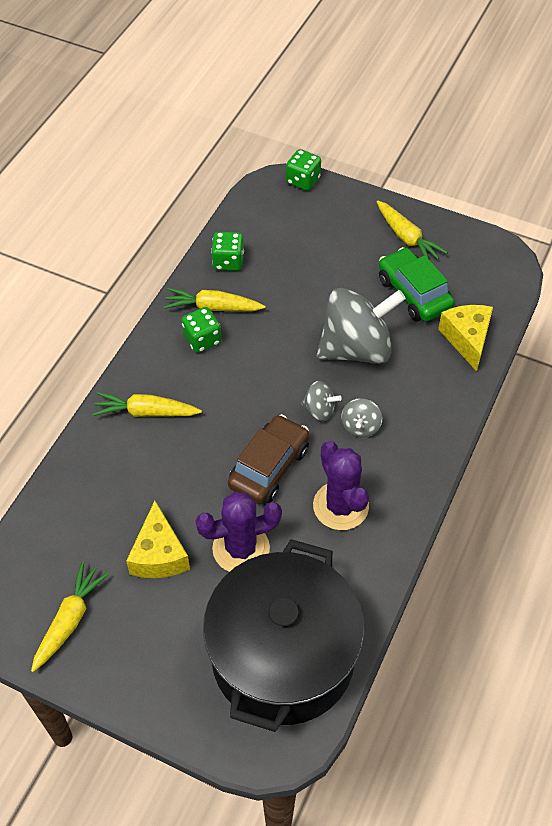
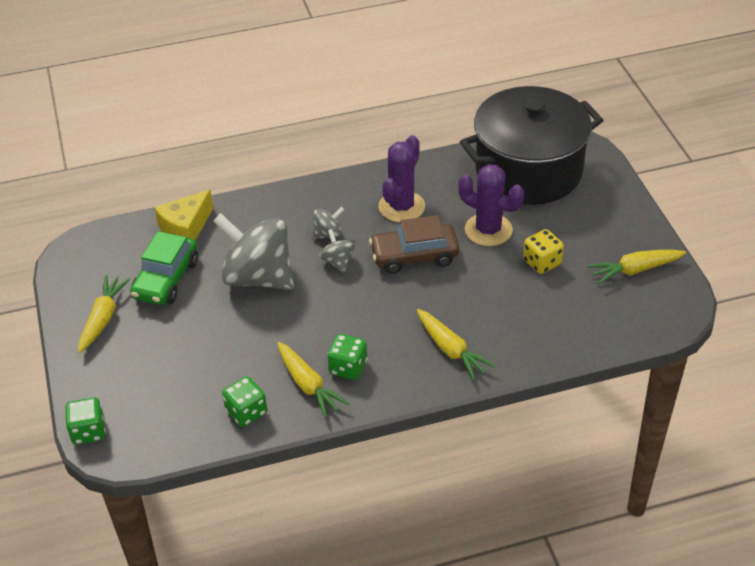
camera: 130 degrees left, 10 degrees down
yellow cheese [126,501,190,578] -> yellow dice [523,229,564,274]

